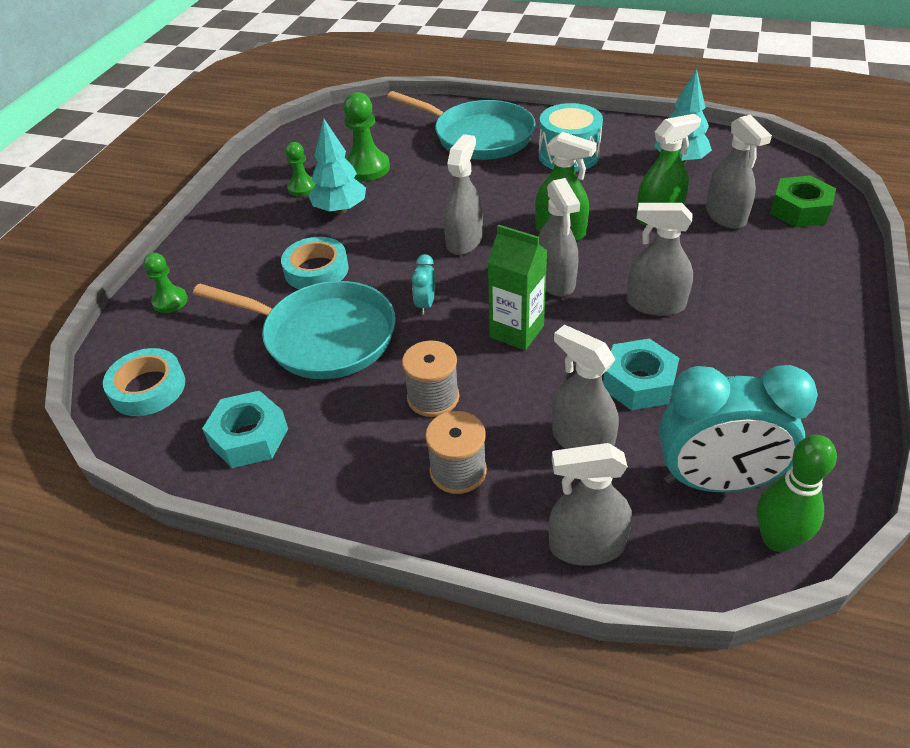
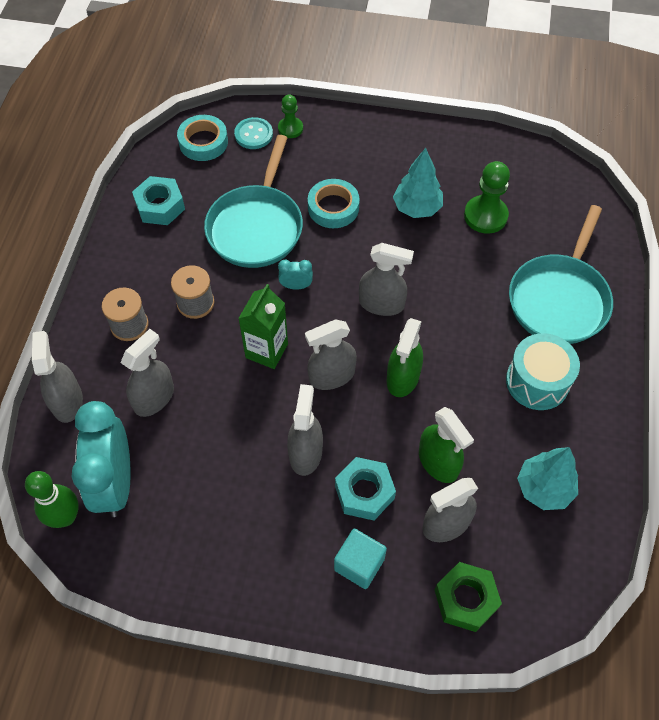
camera: 80 degrees right, 15 degrees up
green pawn [285,142,316,196] -> none
turquoise nut [603,338,679,410] -> turquoise nut moved to [335,457,396,521]
none -> turquoise button [234,117,273,149]
none -> turquoise cube [334,529,387,589]

